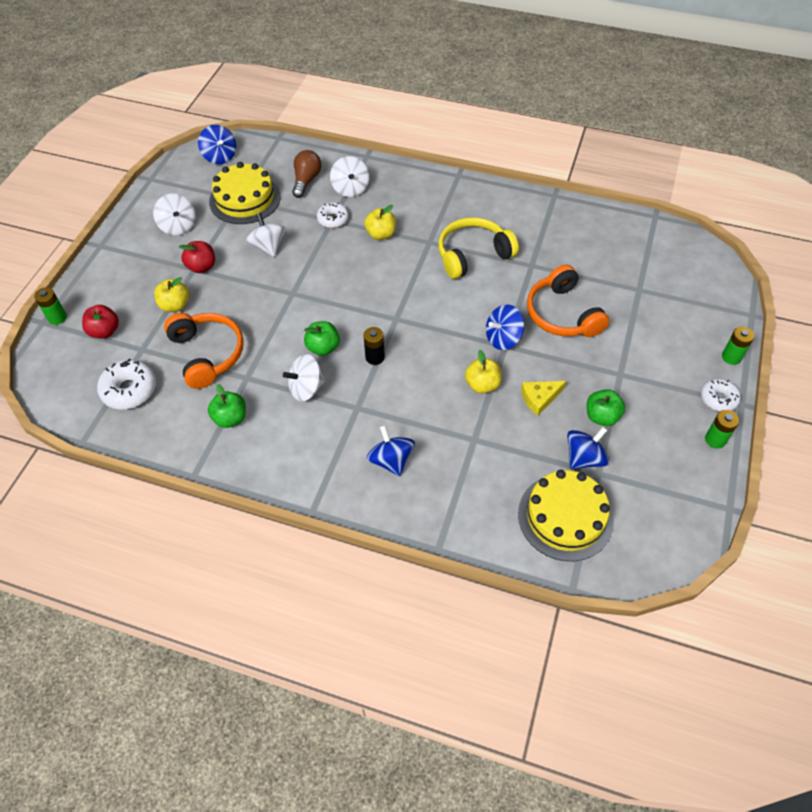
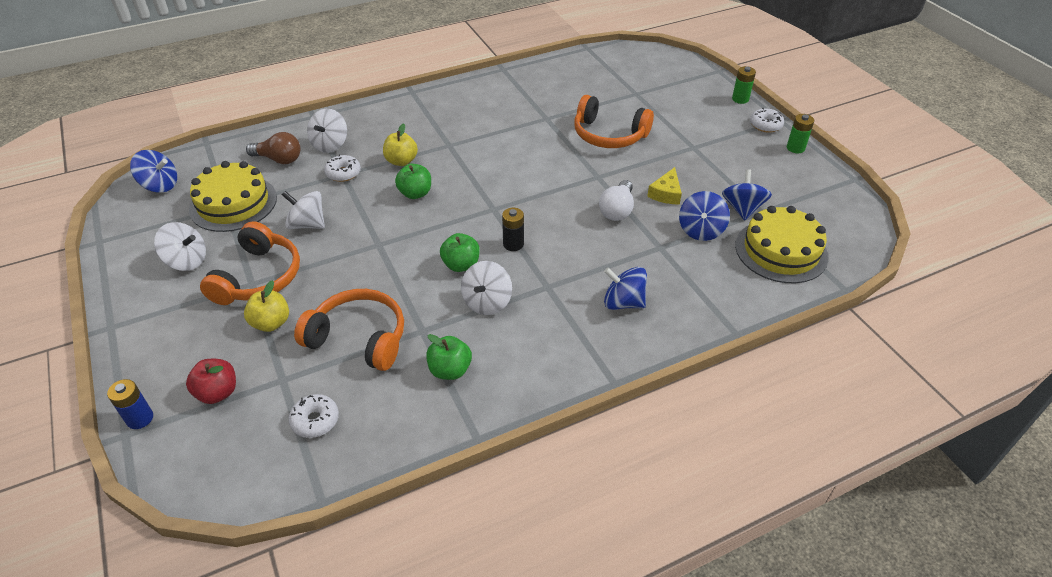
camera: 45 degrees left, 10 degrees down
green battery [34,288,67,325] -> blue battery [107,379,153,429]
white donut [97,359,156,410] -> white donut [288,394,339,438], size x0.65
red apple [179,241,215,273] -> orange headphones [200,221,300,305]
brown light bulb [292,150,322,198] -> brown light bulb turned 135 degrees clockwise [246,132,301,164]
white spinning top [330,156,369,197] -> white spinning top turned 75 degrees clockwise [307,109,347,153]
yellow headphones [438,217,519,279] -> none
yellow apple [465,350,501,394] -> white light bulb [599,180,634,221]
blue spinning top [486,305,524,350] -> blue spinning top moved to [679,191,730,241]
green apple [587,389,625,426] -> green apple moved to [395,164,431,199]

